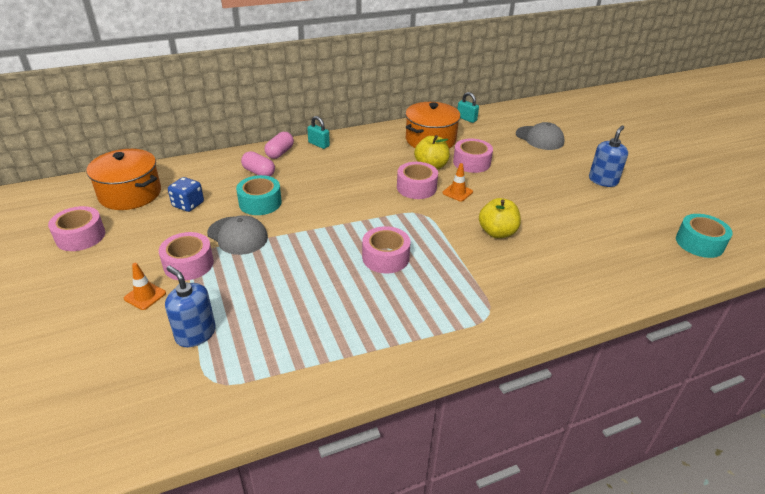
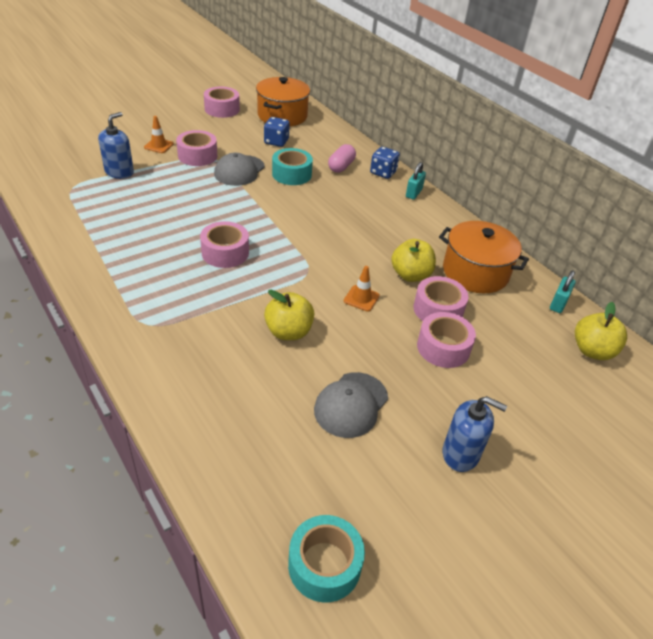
camera: 75 degrees right, 5 degrees up
pink capsule [264,132,294,159] -> blue dice [370,147,400,179]
pink tape [397,162,438,199] -> pink tape moved to [417,312,476,368]
grey cap [516,122,565,150] -> grey cap moved to [314,372,388,438]
none -> yellow apple [575,302,627,360]

